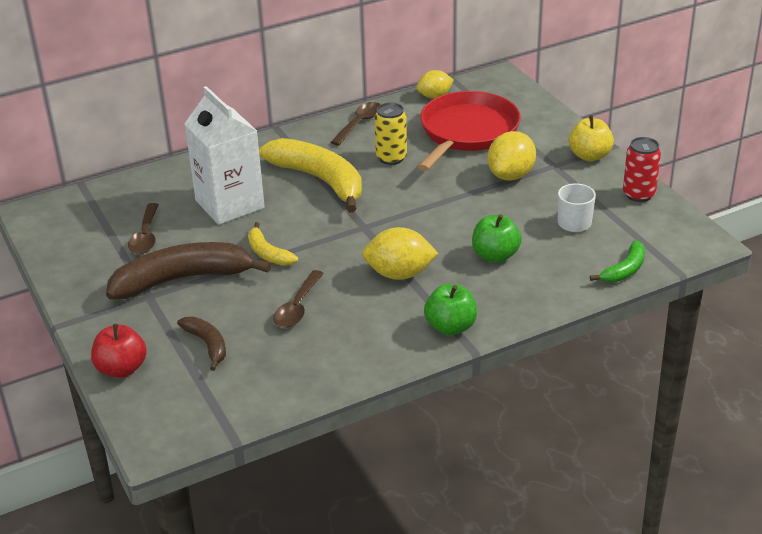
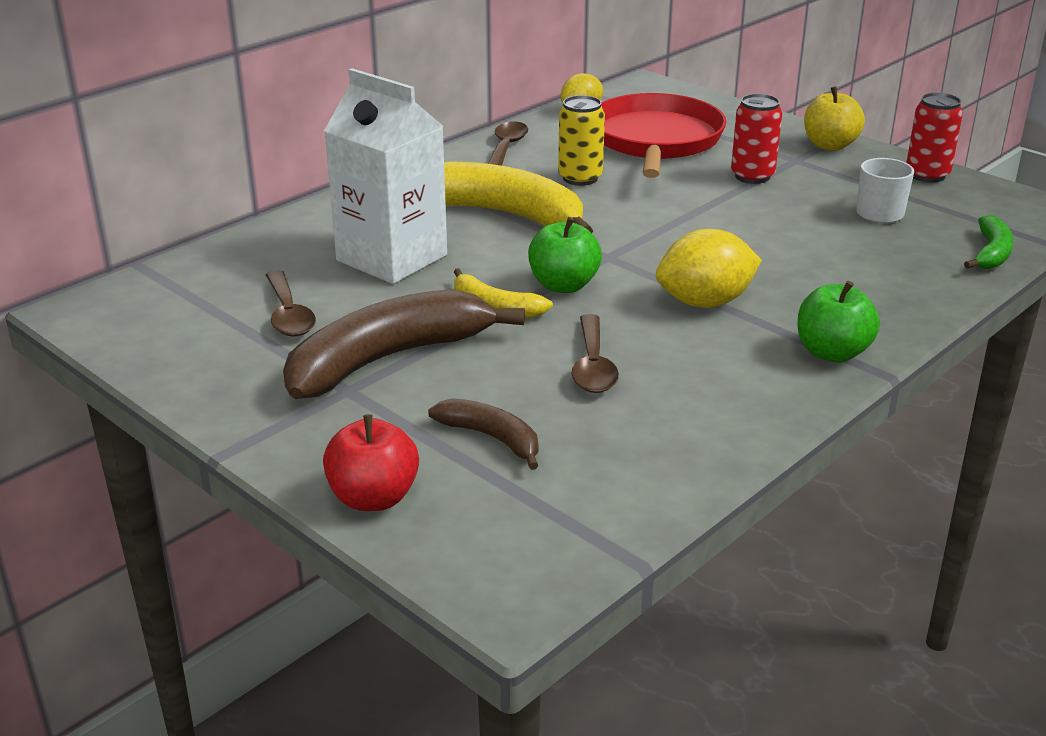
camera: 20 degrees left, 5 degrees down
green apple [472,214,522,263] -> green apple moved to [528,217,602,293]
yellow lemon [487,131,536,181] -> red can [731,94,782,184]

